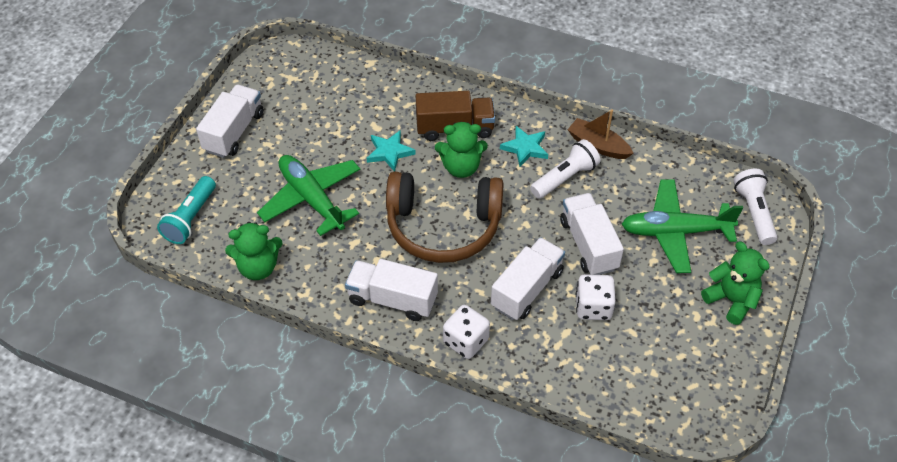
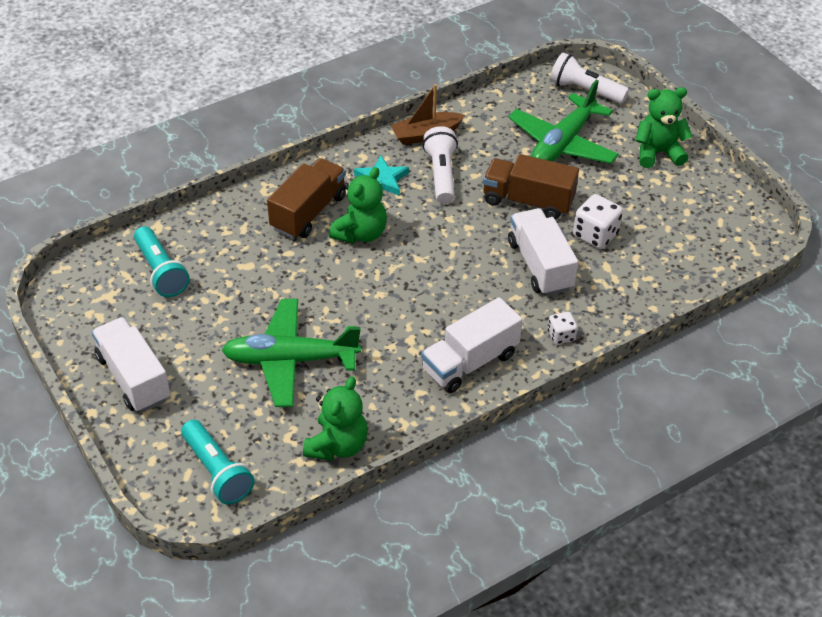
camera: 55 degrees left, 5 degrees down
turquoise star [367,130,416,172] -> none
brown headphones [386,172,504,263] -> none
white dice [443,305,490,359] -> white dice [548,312,577,344], size x0.60
white truck [560,193,624,275] -> brown truck [483,154,579,220]
none -> turquoise flashlight [134,226,190,297]

